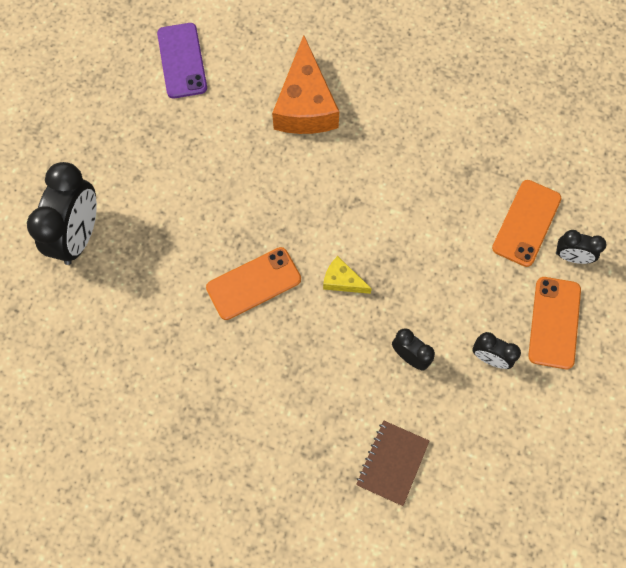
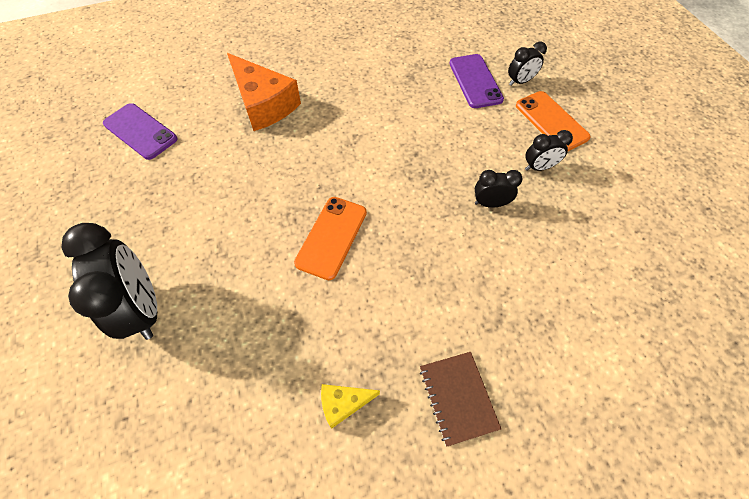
camera: 40 degrees left, 10 degrees down
yellow cheese [323,256,372,294] -> yellow cheese moved to [321,384,380,429]
brown notebook [356,420,429,506] -> brown notebook moved to [420,352,501,446]
orange phone [492,180,562,267] -> purple phone [449,54,504,108]

